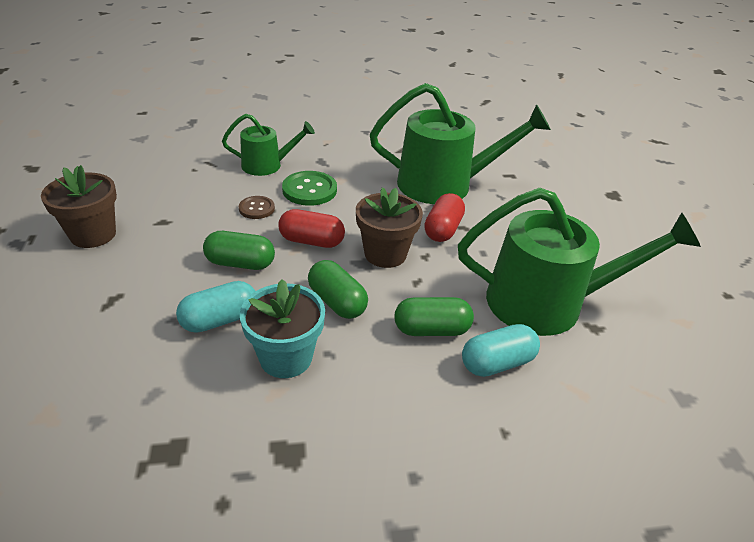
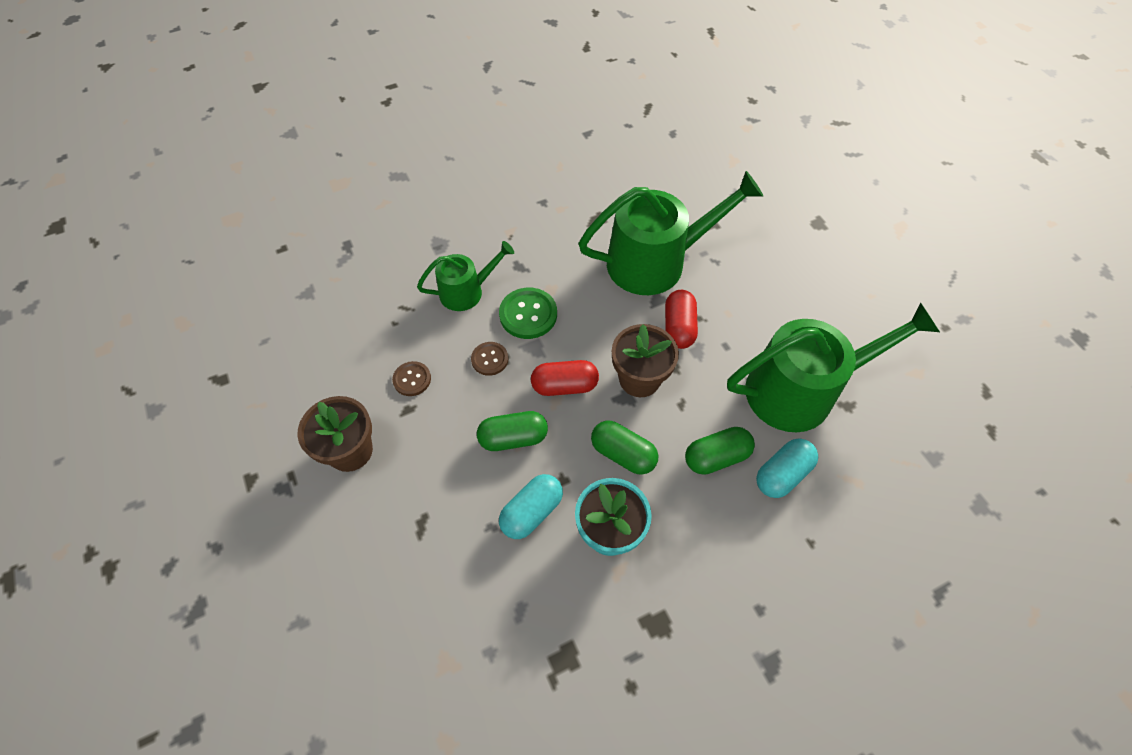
camera: 15 degrees left, 20 degrees up
none -> brown button [392,361,431,396]

